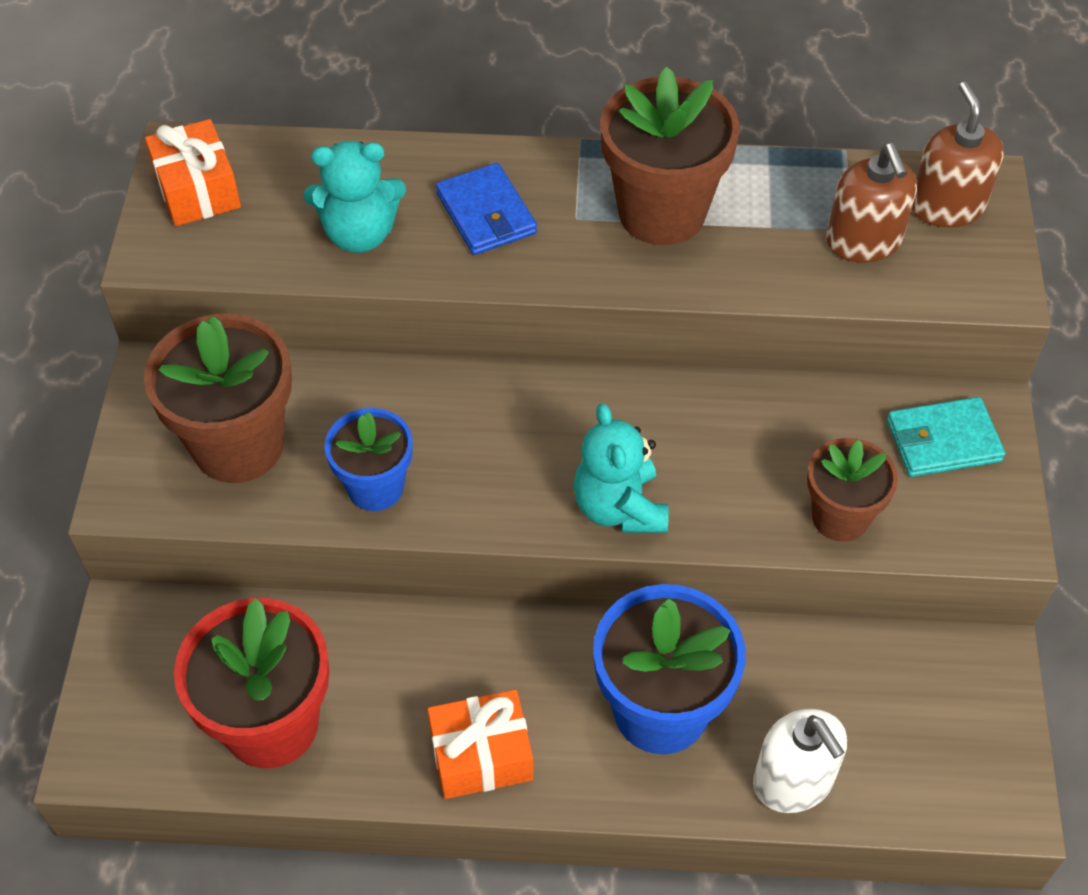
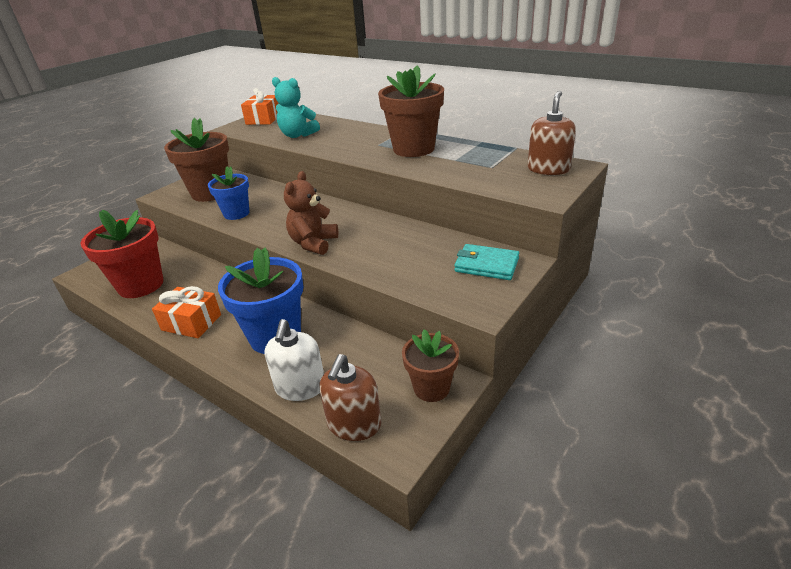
camera: 35 degrees right, 20 degrees down
blue wallet [436,163,537,255] -> none
turquoise teddy bear [573,403,669,533] -> brown teddy bear [284,171,338,255]
brown flower pot [807,438,898,542] -> brown flower pot moved to [402,329,459,402]
brown soap dispenser [826,143,917,262] -> brown soap dispenser moved to [319,354,381,441]

